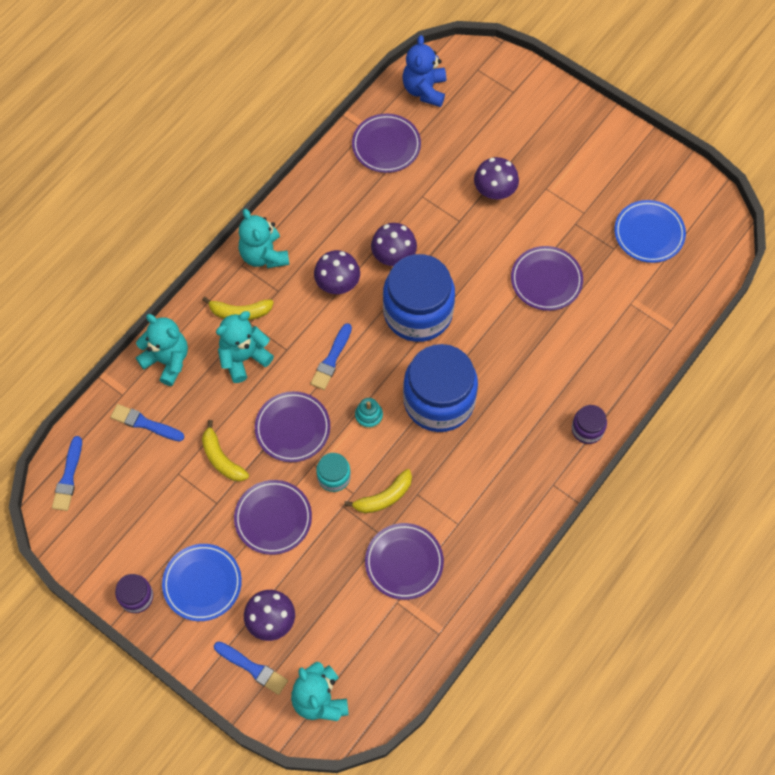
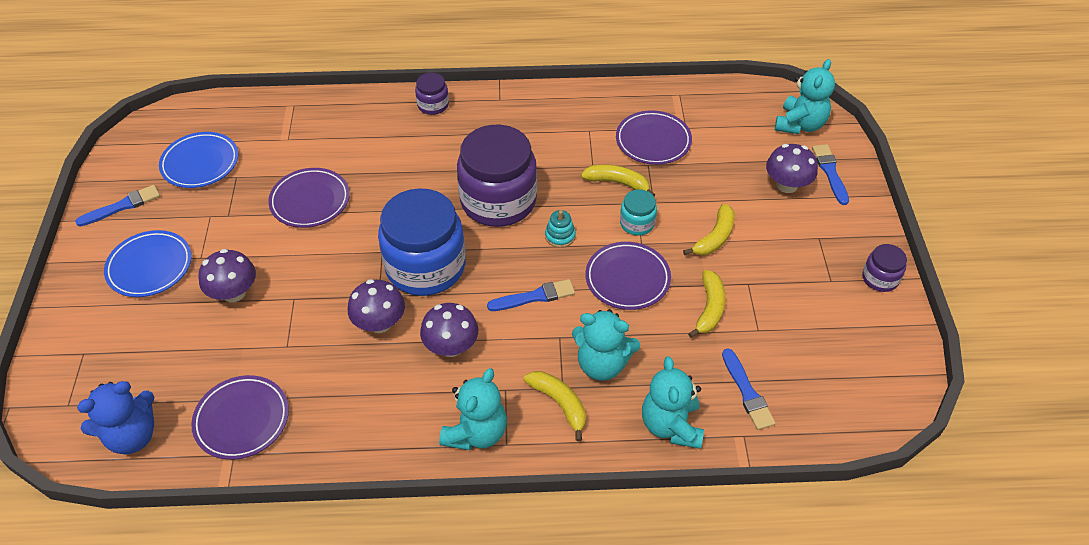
camera: 130 degrees left, 15 degrees down
blue brush [52,436,82,511] -> blue brush moved to [75,185,160,227]
blue plate [162,544,242,621] -> blue plate moved to [104,230,192,297]
purple plate [234,480,312,555] -> yellow banana [683,203,735,255]
blue jar [403,344,478,432] -> purple jar [457,125,537,227]

